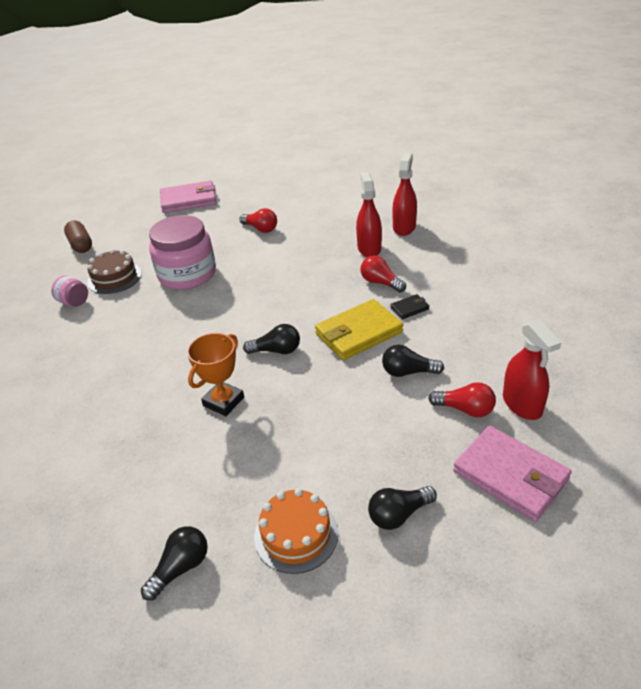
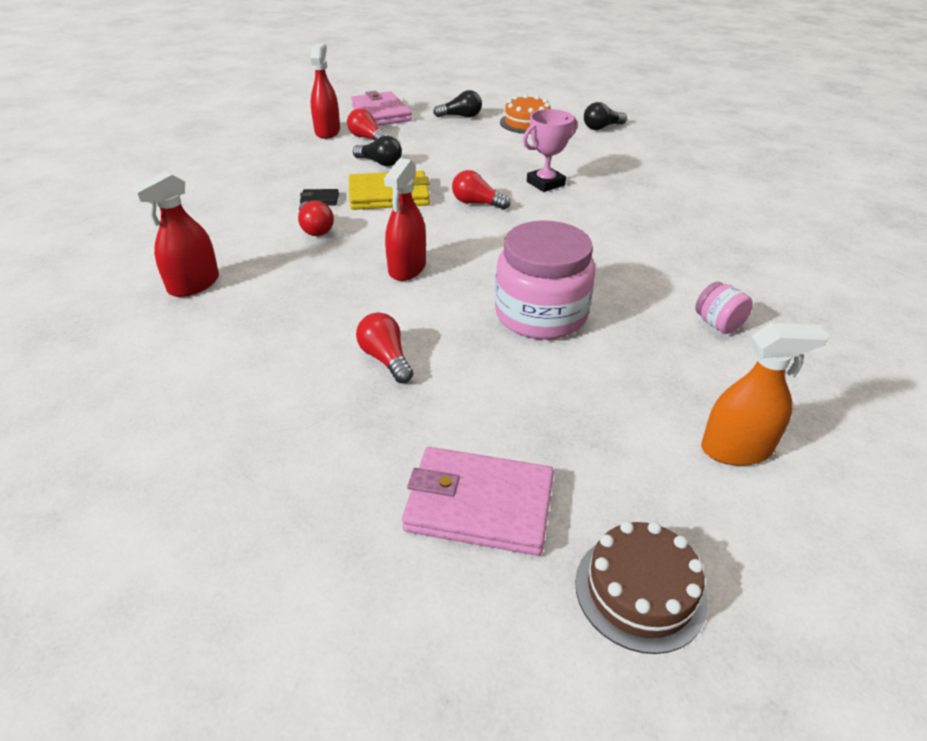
camera: 160 degrees left, 0 degrees up
brown capsule [64,220,92,253] -> orange spray bottle [701,323,829,466]
brown cake [87,249,142,294] -> brown cake moved to [575,521,707,654]
orange trophy [187,333,244,416] -> pink trophy [523,109,577,192]
black light bulb [243,324,300,354] -> red light bulb [452,170,510,210]
red spray bottle [356,172,382,257] -> red spray bottle moved to [384,158,426,281]

